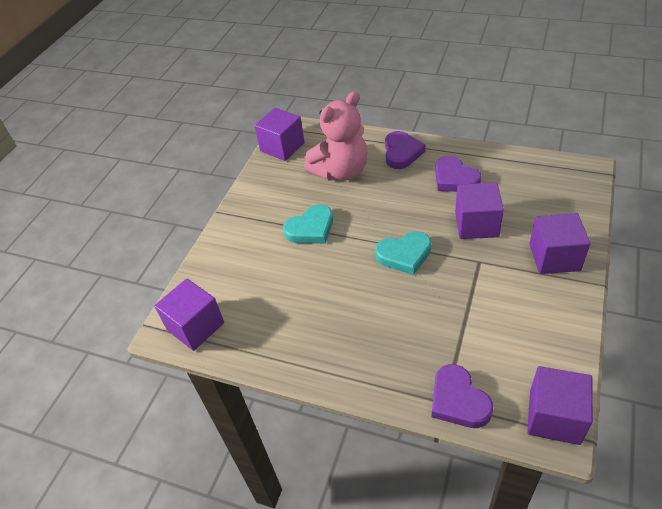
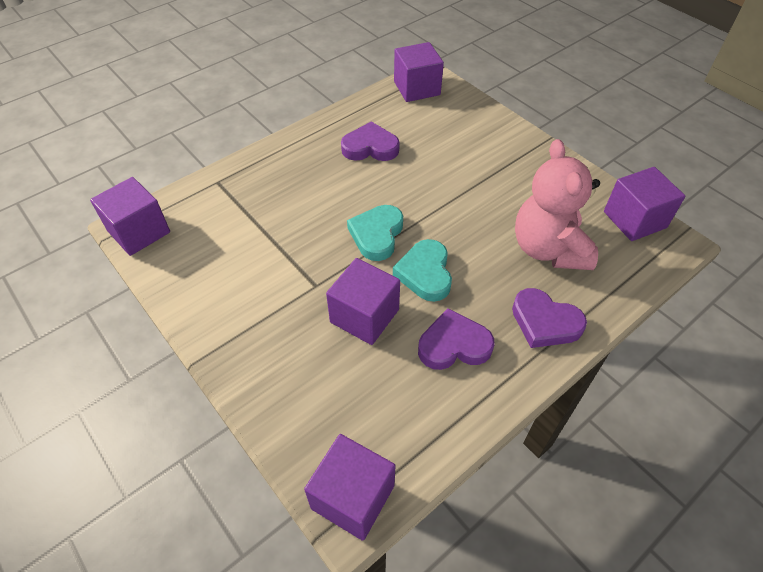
camera: 115 degrees right, 5 degrees up
turquoise heart [283,204,333,244] -> turquoise heart moved to [393,239,452,302]
purple heart [432,364,493,428] -> purple heart moved to [341,121,400,161]
purple cube [529,213,591,274] -> purple cube moved to [304,434,396,541]

